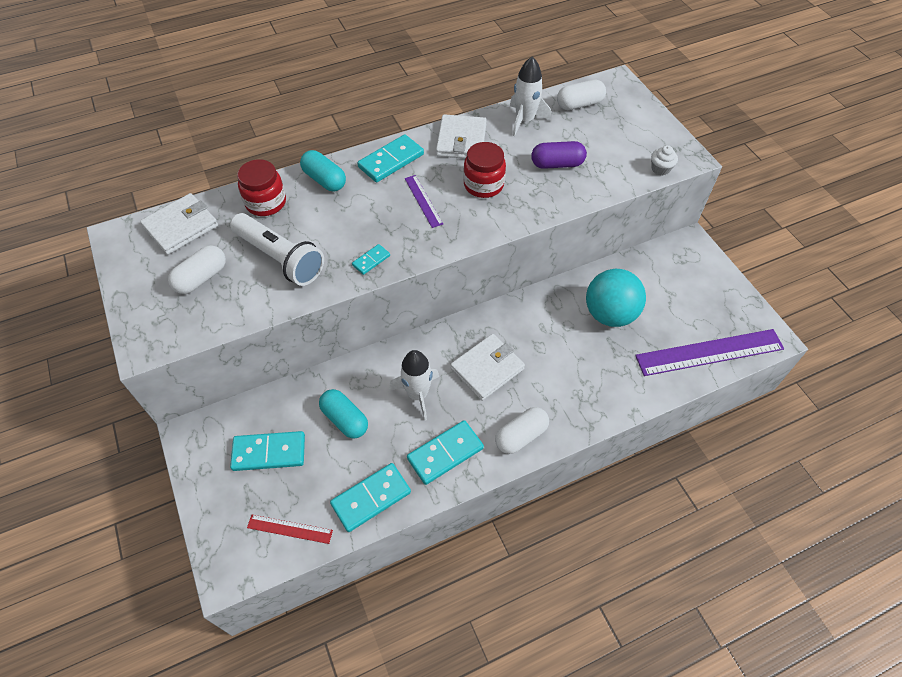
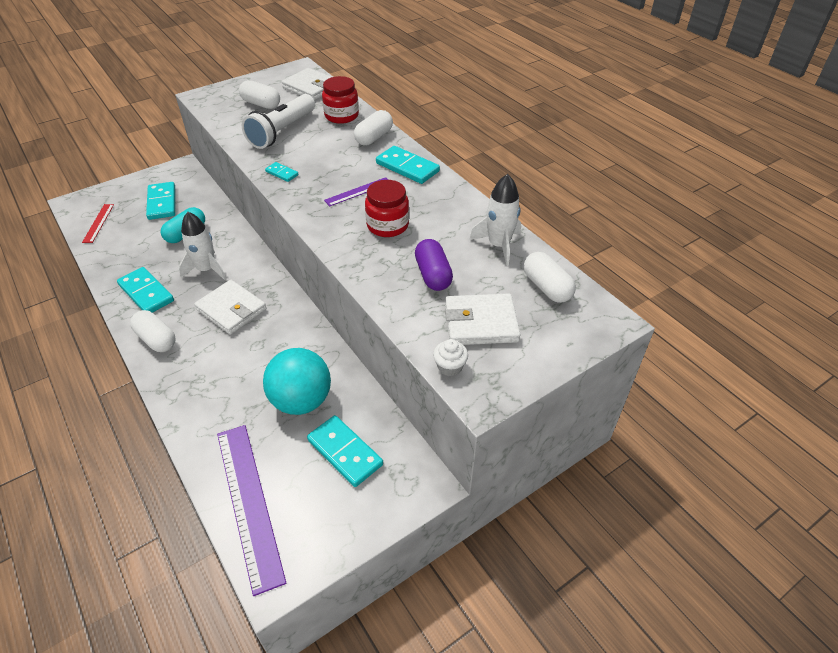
camera: 80 degrees right, 10 degrees down
turquoise capsule [300,150,346,191] -> white capsule [354,110,393,146]
turquoise domino [330,463,411,532] -> turquoise domino moved to [307,415,383,487]
white wallet [436,114,487,159] -> white wallet moved to [445,294,521,345]

